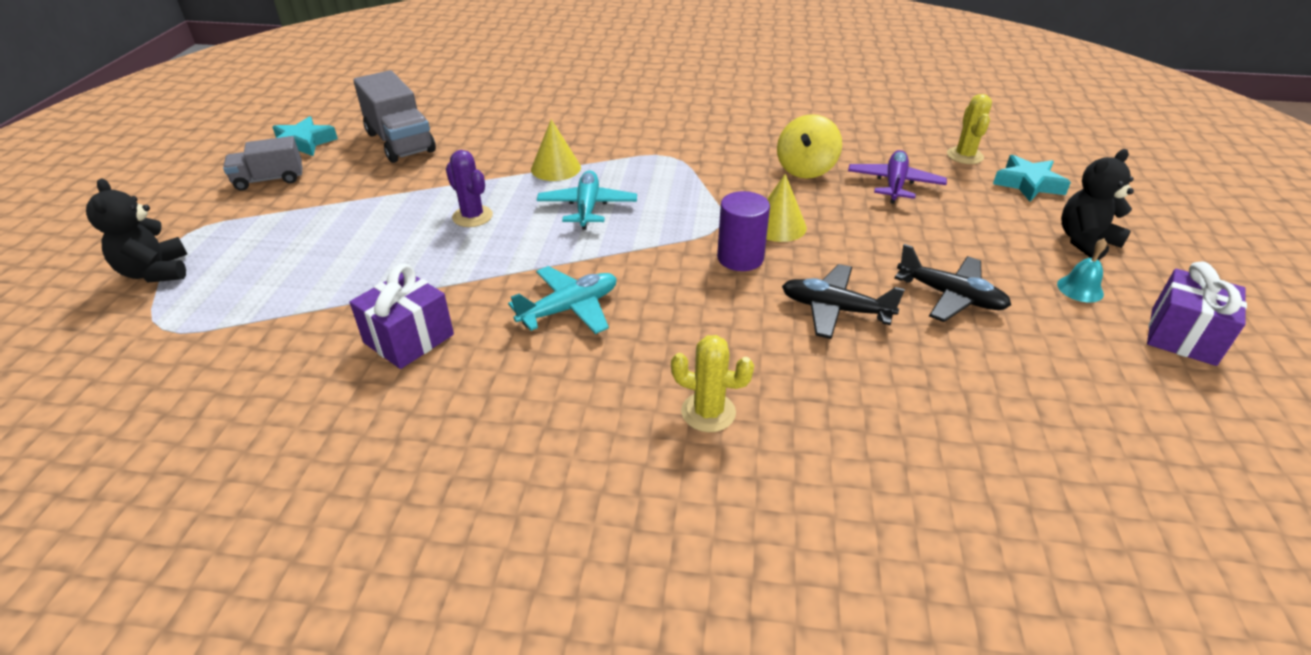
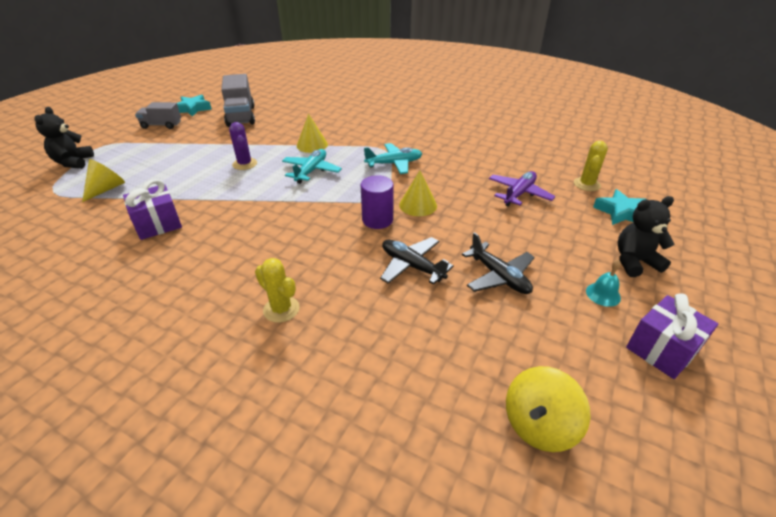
camera: 20 degrees right, 0 degrees up
turquoise plane [508,266,617,334] -> turquoise plane moved to [364,143,422,174]
yellow spinning top [777,114,842,179] -> yellow spinning top moved to [506,366,591,452]
none -> yellow cone [82,159,125,202]

